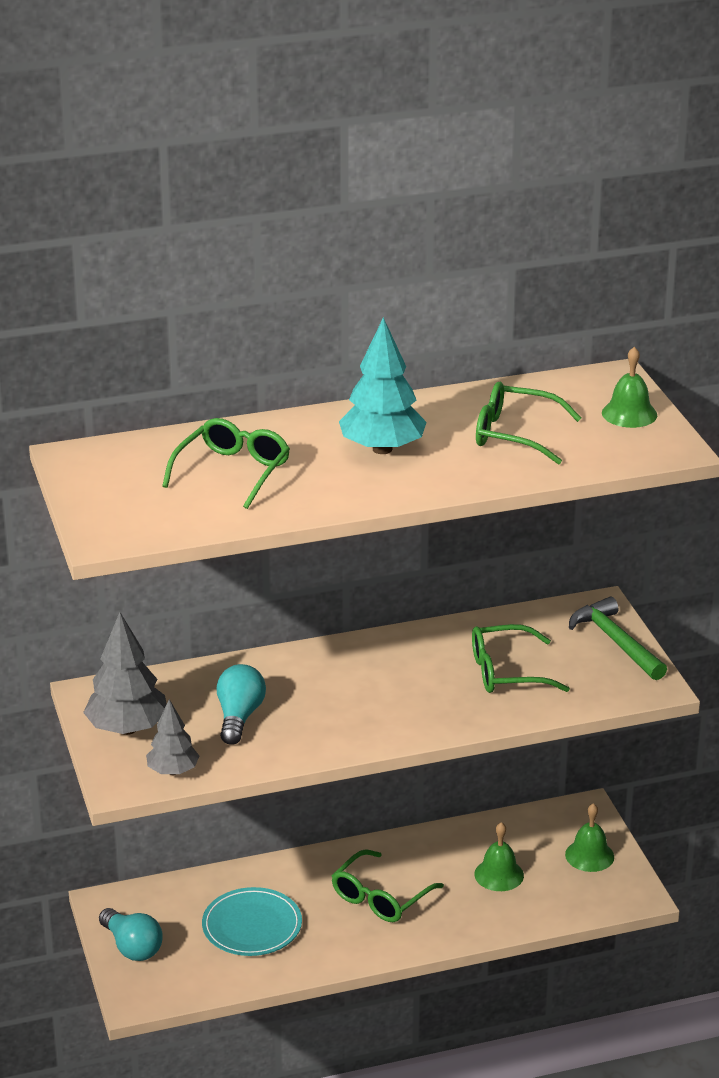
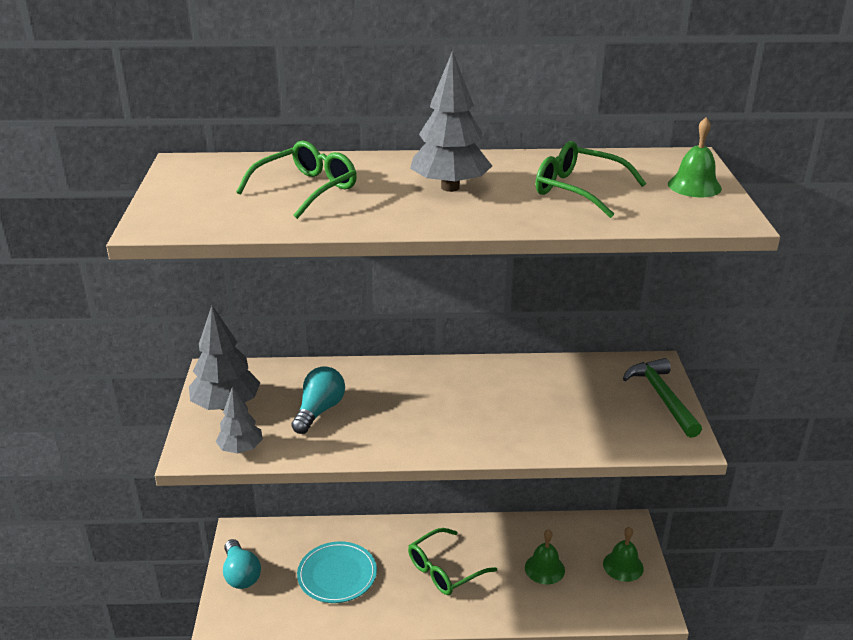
camera: 15 degrees right, 0 degrees up
turquoise tree [339,317,427,454] -> grey tree [410,51,492,192]
green glasses [472,624,570,693] -> none

